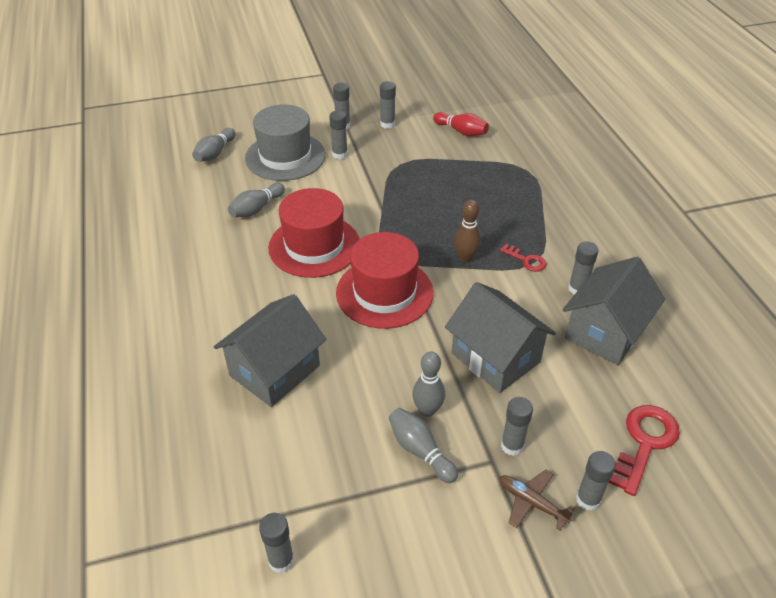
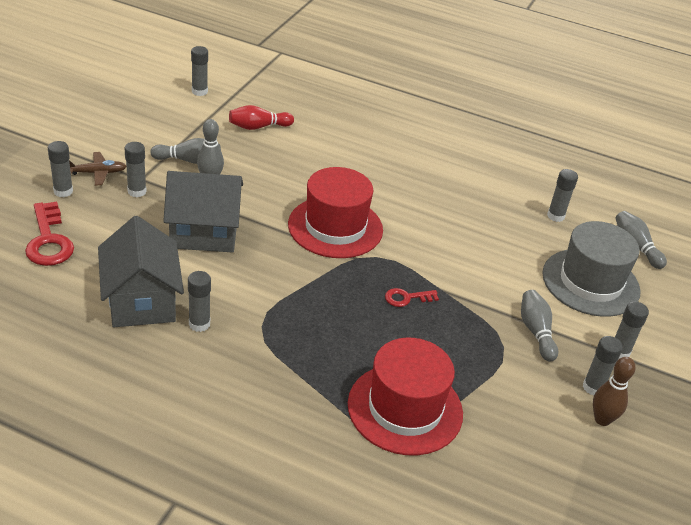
camera: 125 degrees right, 5 degrees down
grey house [214,294,326,407] -> none
grey bowling pin [228,183,285,217] -> grey bowling pin moved to [521,290,558,362]
red hat [268,188,359,278] -> red hat moved to [348,338,463,455]
grey glue stick [329,111,348,159] -> grey glue stick moved to [547,169,578,222]
red bowling pin [433,112,489,136] -> red bowling pin moved to [229,105,294,130]
brown bowling pin [454,200,481,263] -> brown bowling pin moved to [593,357,636,426]
red key [500,243,546,272] -> red key moved to [385,288,439,307]

